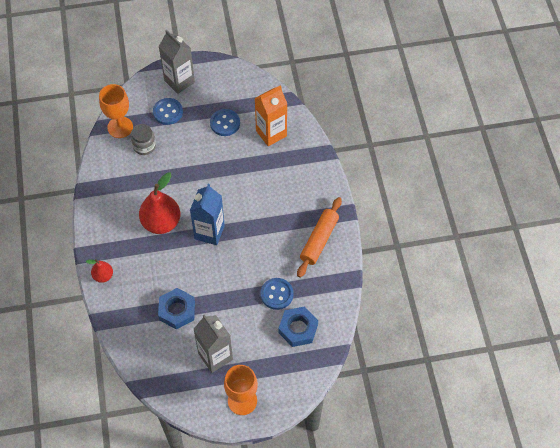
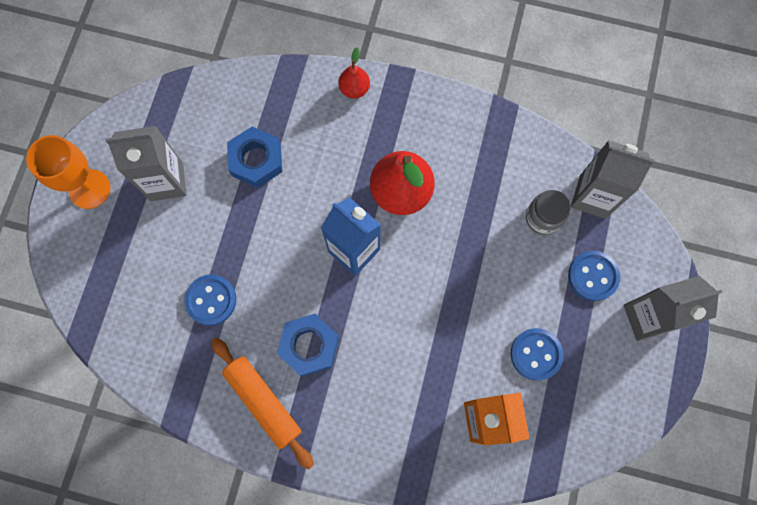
camera: 115 degrees right, 15 degrees up
orange goblet [99,84,133,138] -> grey carton [571,140,655,219]
blue nut [279,306,318,347] -> blue nut moved to [277,314,339,377]

